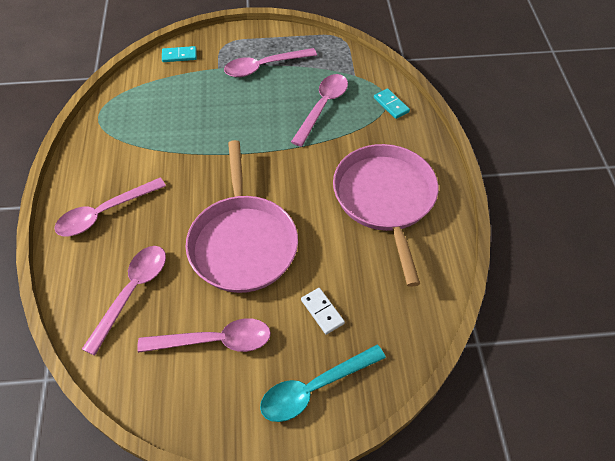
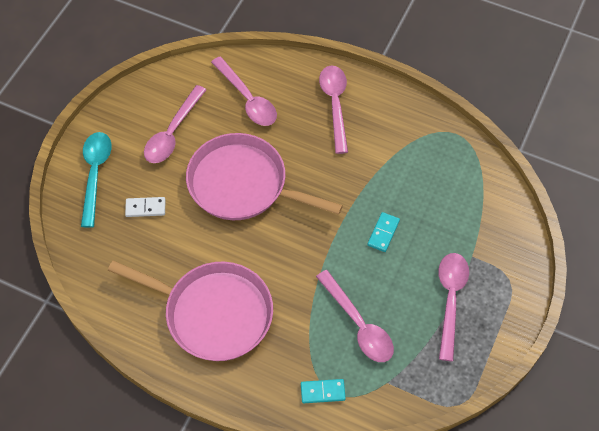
camera: 120 degrees right, 5 degrees up
turquoise domino [162,46,197,62] -> turquoise domino moved to [367,212,400,252]

